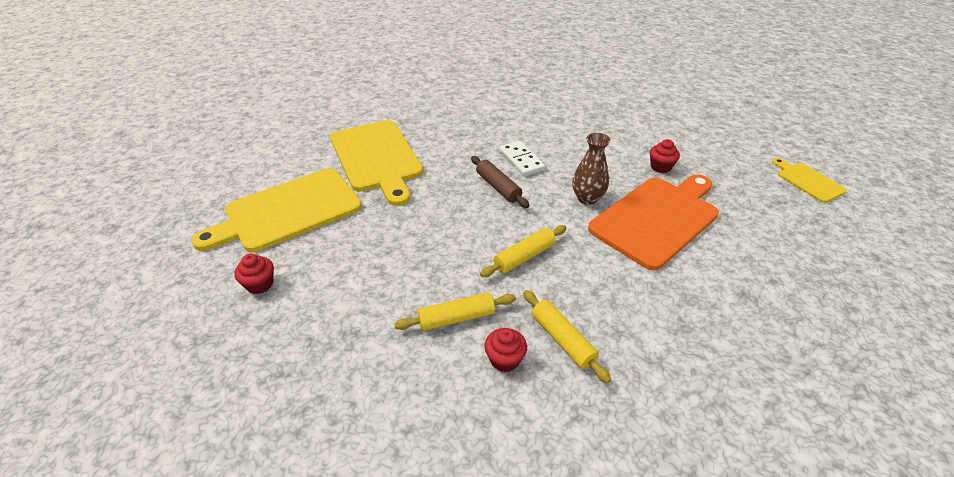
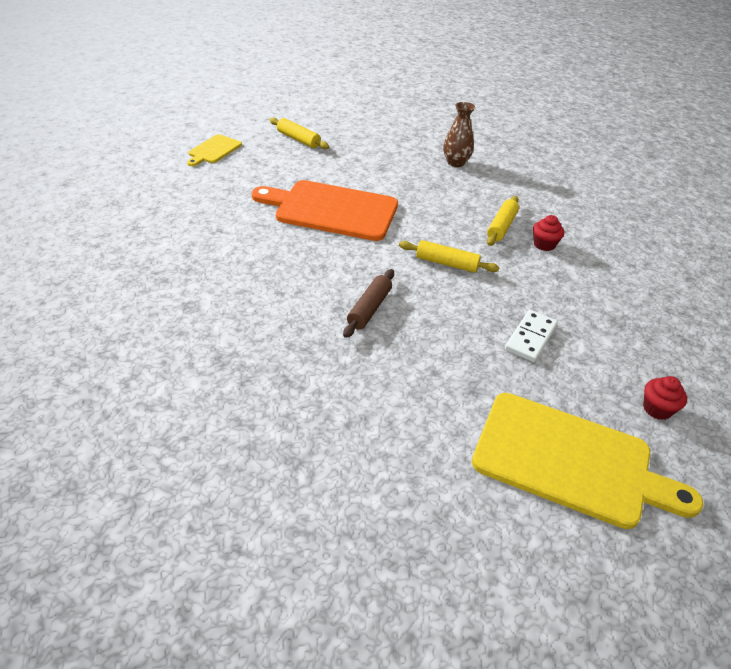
camera: 125 degrees left, 0 degrees up
yellow cutting board [330,120,423,206] -> none
yellow rolling pin [394,293,516,331] -> yellow rolling pin moved to [269,117,329,149]
white domino [499,141,545,176] -> white domino moved to [505,310,558,362]
brown vase [572,133,611,205] -> brown vase moved to [443,102,475,167]
red cupcake [650,139,680,173] -> none

